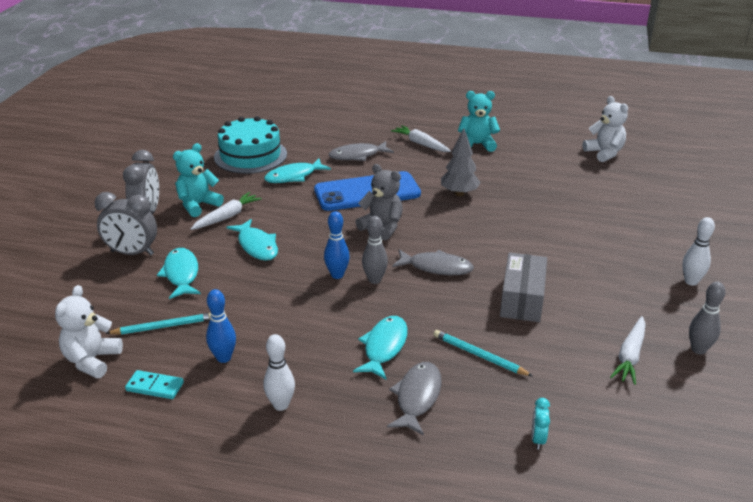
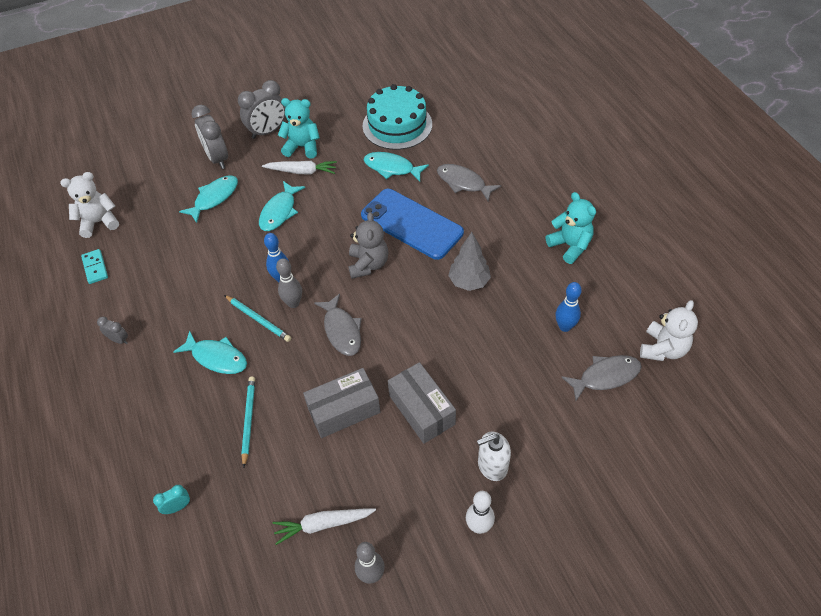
camera: 55 degrees right, 20 degrees up
turquoise pencil [106,313,211,335] -> turquoise pencil moved to [224,295,291,342]
blue bowling pin [206,289,236,363] -> blue bowling pin moved to [555,282,582,332]
white bowling pin [264,334,295,411] -> grey clock [97,317,128,344]
turquoise fish [353,316,408,379] -> turquoise fish turned 45 degrees clockwise [173,330,247,374]
grey fish [387,362,442,436] -> grey fish moved to [561,355,642,401]
white carrot [391,125,451,152] -> none
none -> grey box [388,362,456,444]
none -> white soap dispenser [477,432,511,481]

